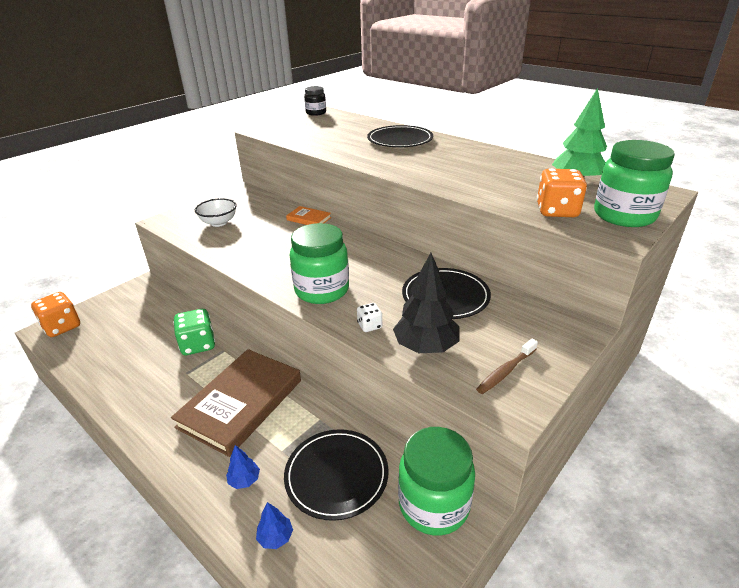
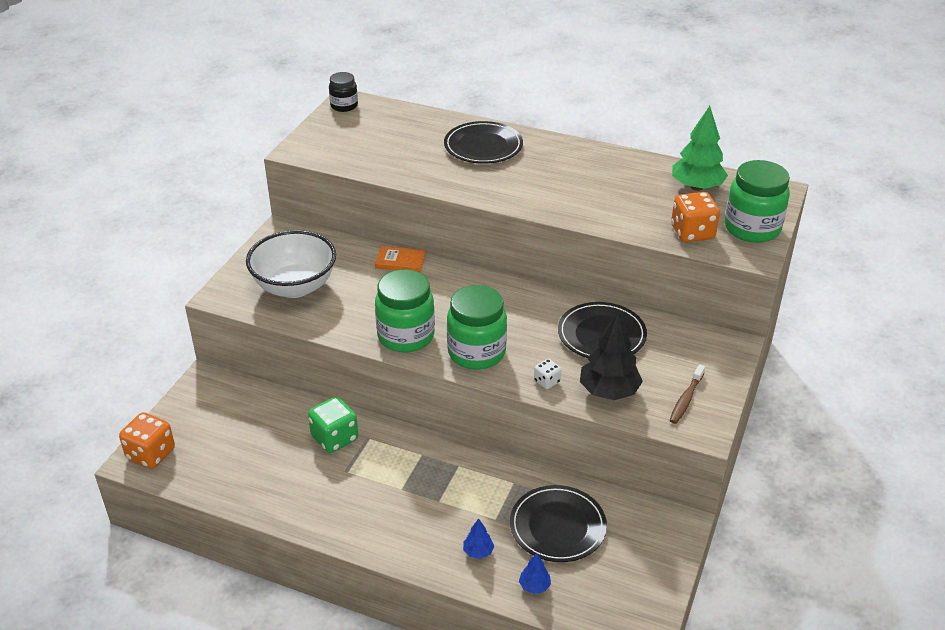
camera: 20 degrees left, 5 degrees up
brown book [171,349,301,457] -> none
white bowl [195,198,237,227] -> white bowl [246,230,336,298], size x1.76
green jar [398,427,475,535] -> green jar moved to [375,269,435,353]

